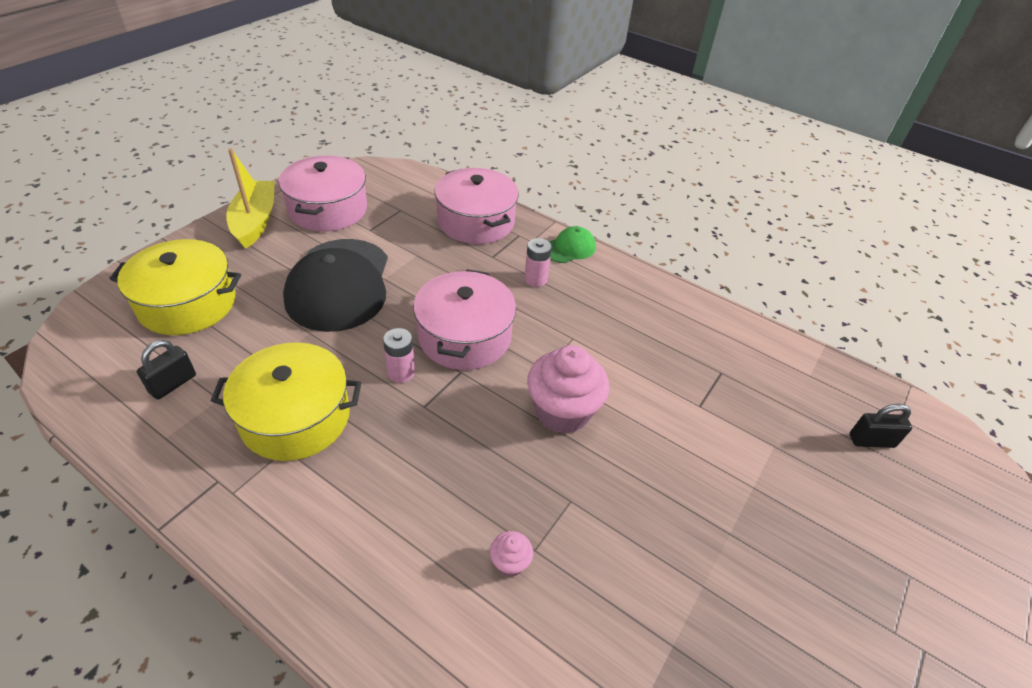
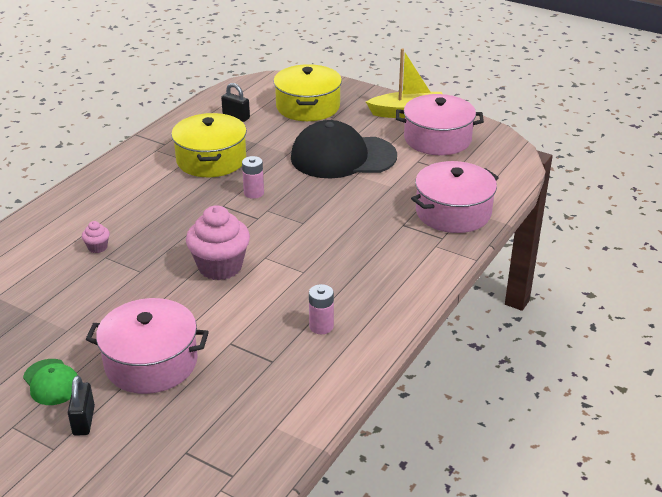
camera: 90 degrees right, 10 degrees down
pink pot [413,269,516,370] -> pink pot moved to [86,298,209,394]
pink battery [524,238,552,287] -> pink battery moved to [309,284,334,334]
green cap [549,226,596,263] -> green cap moved to [23,359,78,405]
black padlock [850,404,912,448] -> black padlock moved to [68,376,95,436]

